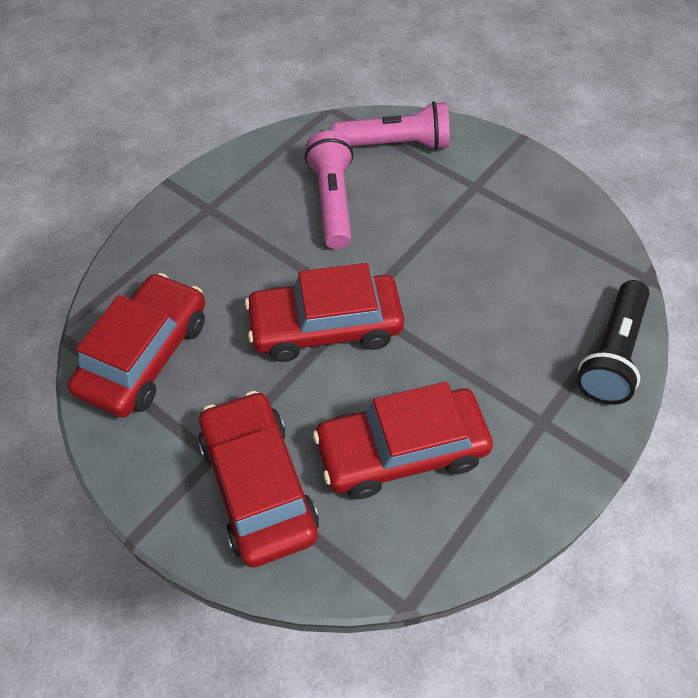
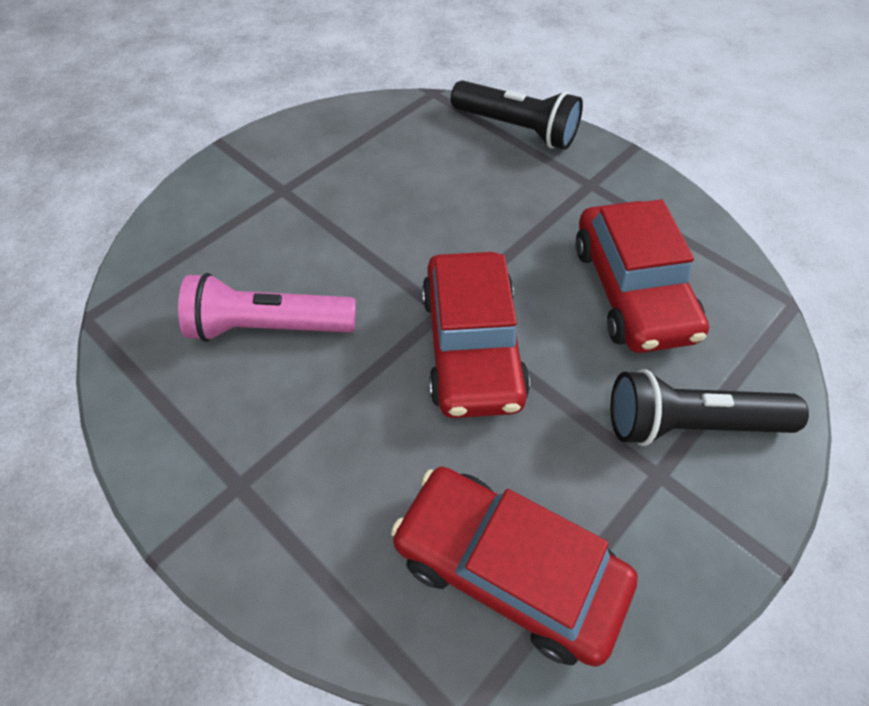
camera: 85 degrees left, 0 degrees up
red car [198,391,319,568] -> black flashlight [610,369,809,446]
pink flashlight [333,101,450,150] -> none

